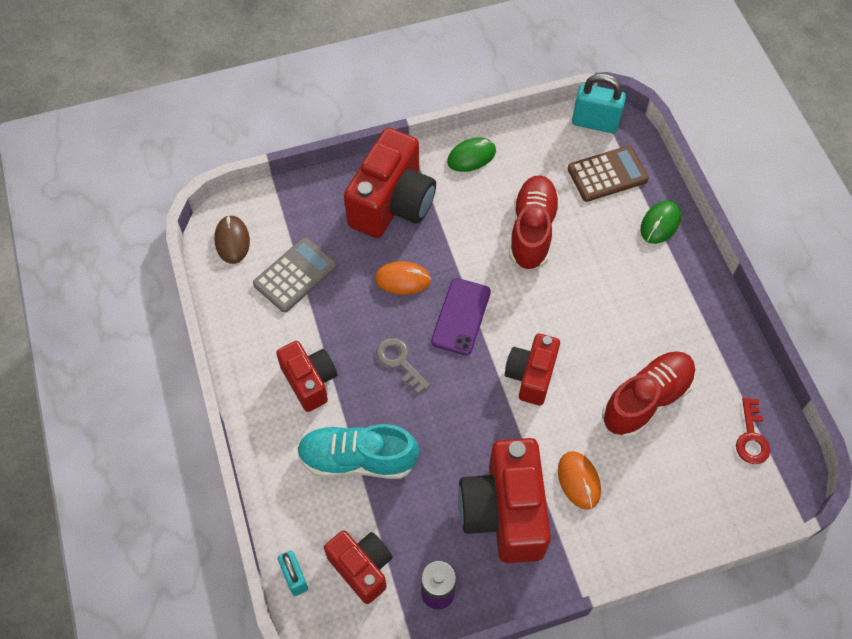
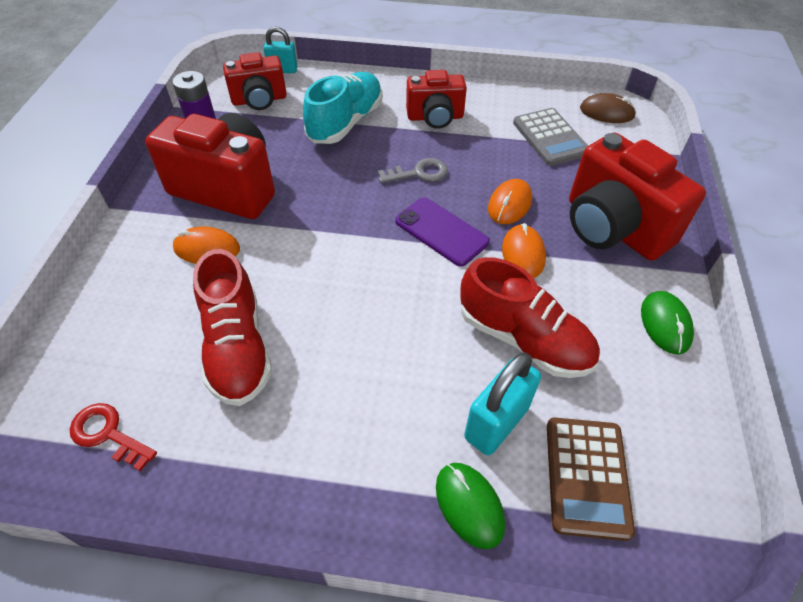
camera: 115 degrees right, 10 degrees down
red camera [505,334,560,405] -> none
turquoise padlock [572,74,626,133] -> turquoise padlock moved to [464,352,541,456]
none -> orange mouse [502,223,546,278]

